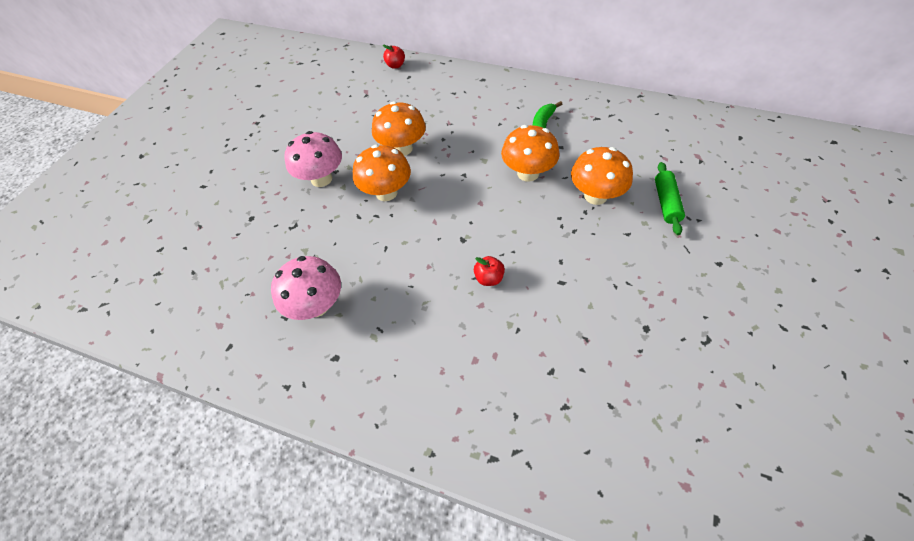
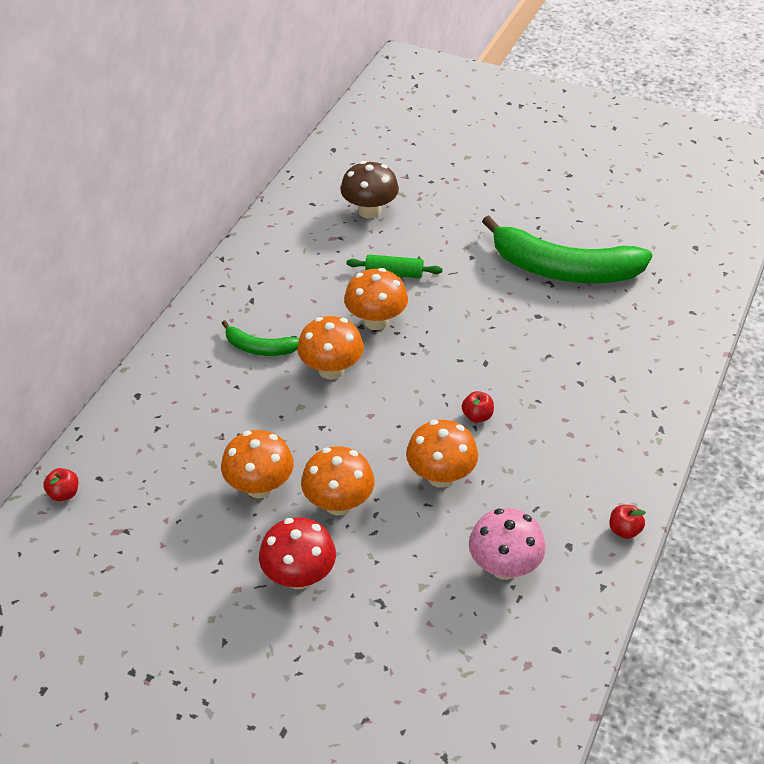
camera: 90 degrees left, 10 degrees down
pink mushroom [285,131,342,187] -> red mushroom [259,517,336,589]
none -> brown mushroom [341,161,399,219]
none -> orange mushroom [406,420,478,488]
none -> green banana [482,216,652,283]
none -> red apple [609,505,646,539]

